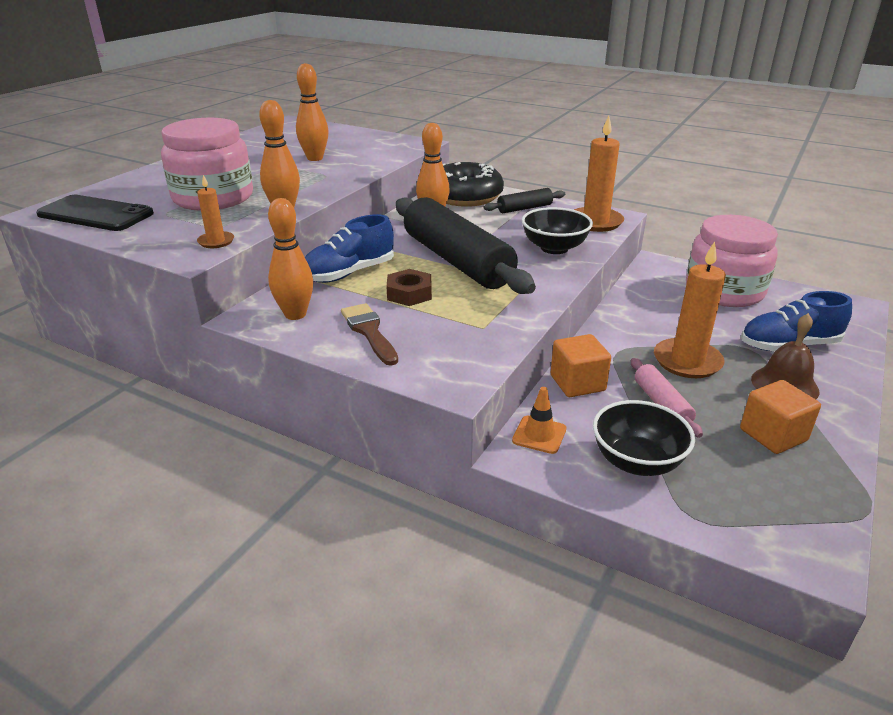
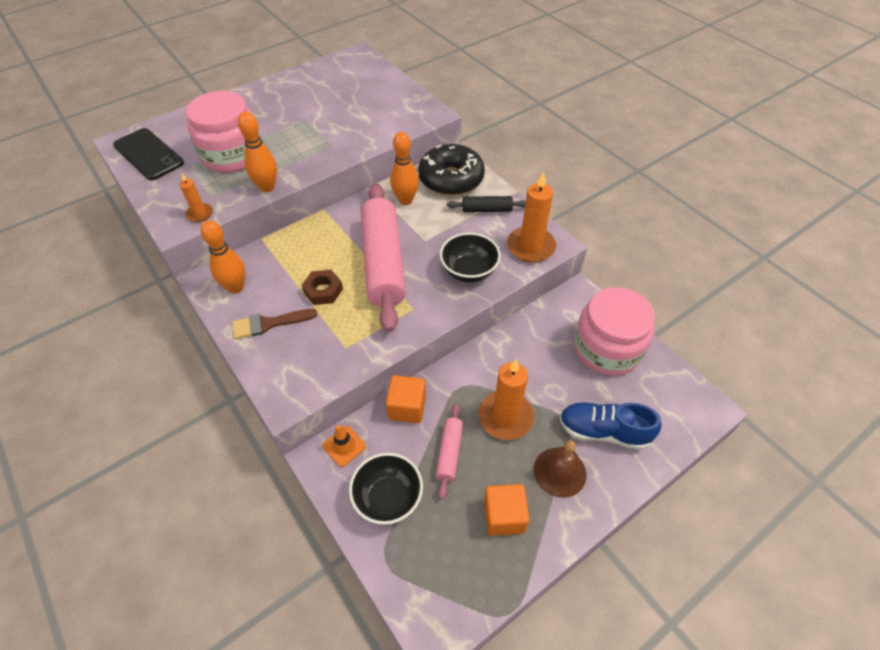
camera: 25 degrees right, 20 degrees up
orange bowling pin [296,63,329,161] -> none
blue shoe [305,214,394,283] -> none
brown brush [341,303,398,366] -> brown brush turned 105 degrees counterclockwise [232,309,317,339]
black rolling pin [396,197,536,294] -> pink rolling pin [361,183,406,332]

